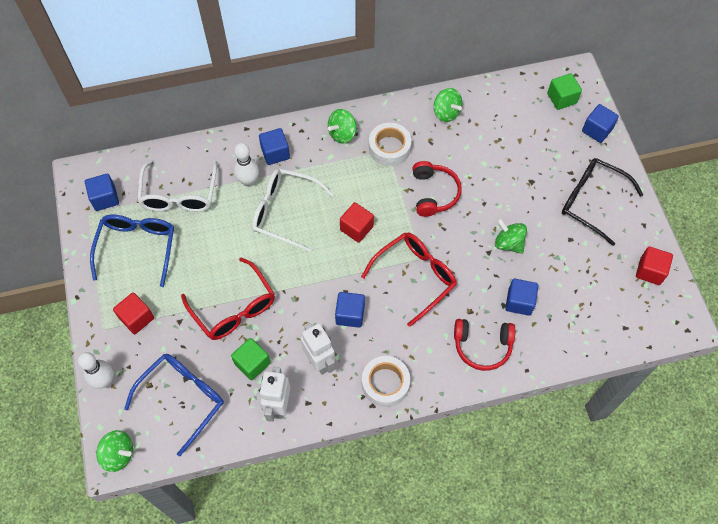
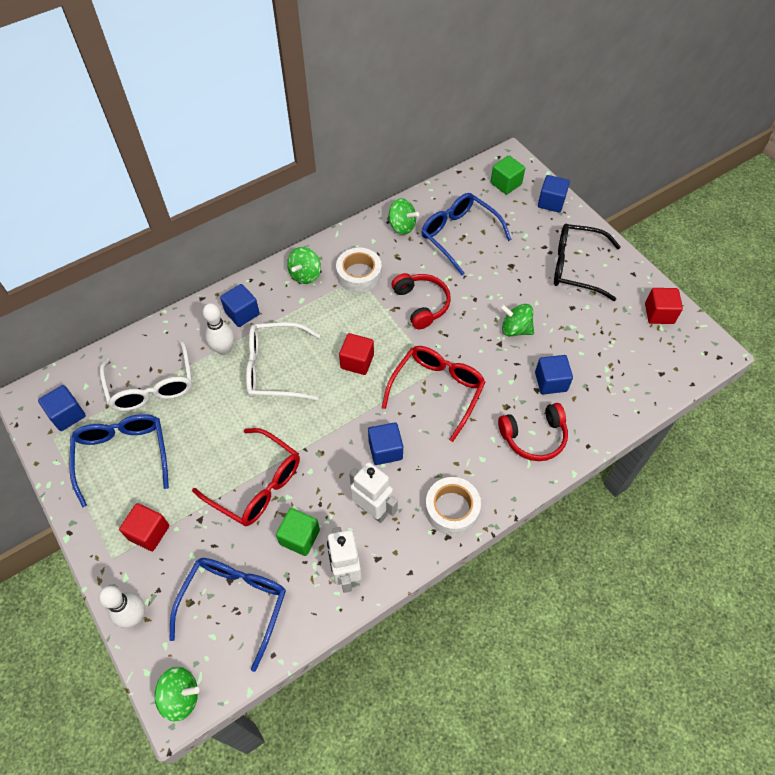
camera: 20 degrees left, 5 degrees down
none -> blue glasses [421,193,512,275]

